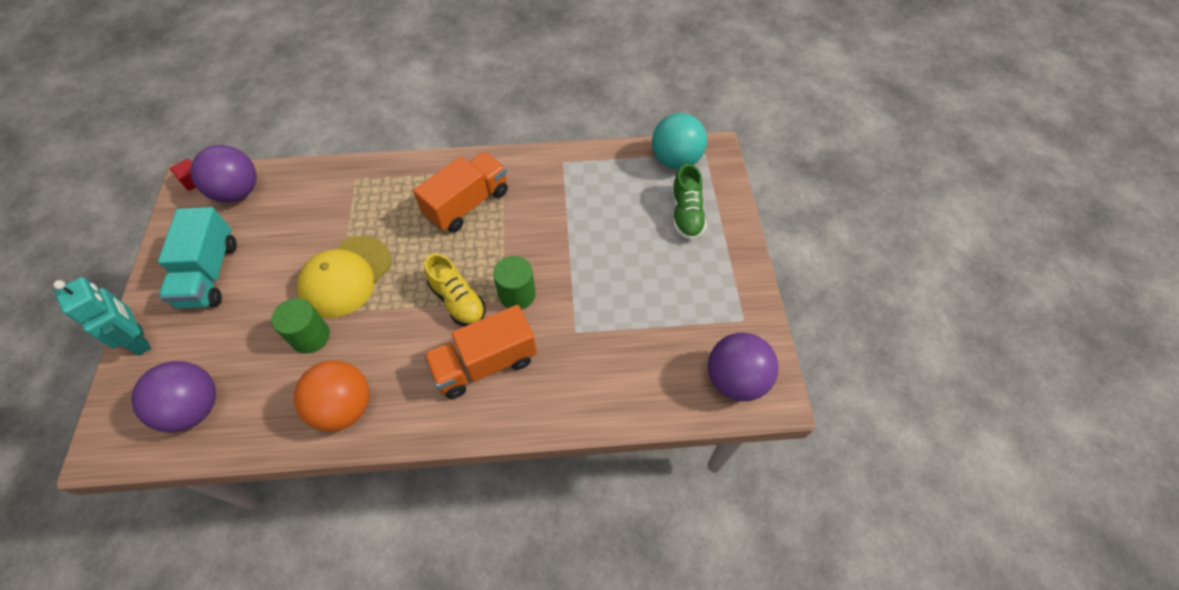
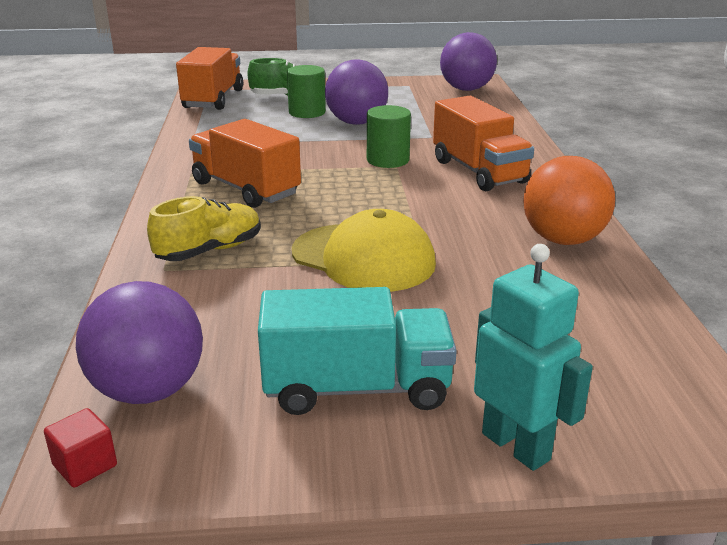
camera: 90 degrees left, 30 degrees down
turquoise robot [53,277,151,356] -> turquoise robot turned 90 degrees clockwise [474,244,593,471]
purple ball [131,361,216,432] -> purple ball moved to [325,59,388,125]
green cylinder [271,298,330,354] -> green cylinder moved to [287,65,326,118]
yellow shoe [424,253,486,326] -> yellow shoe moved to [147,196,261,261]
turquoise ball [652,113,707,169] -> orange truck [176,47,243,110]

